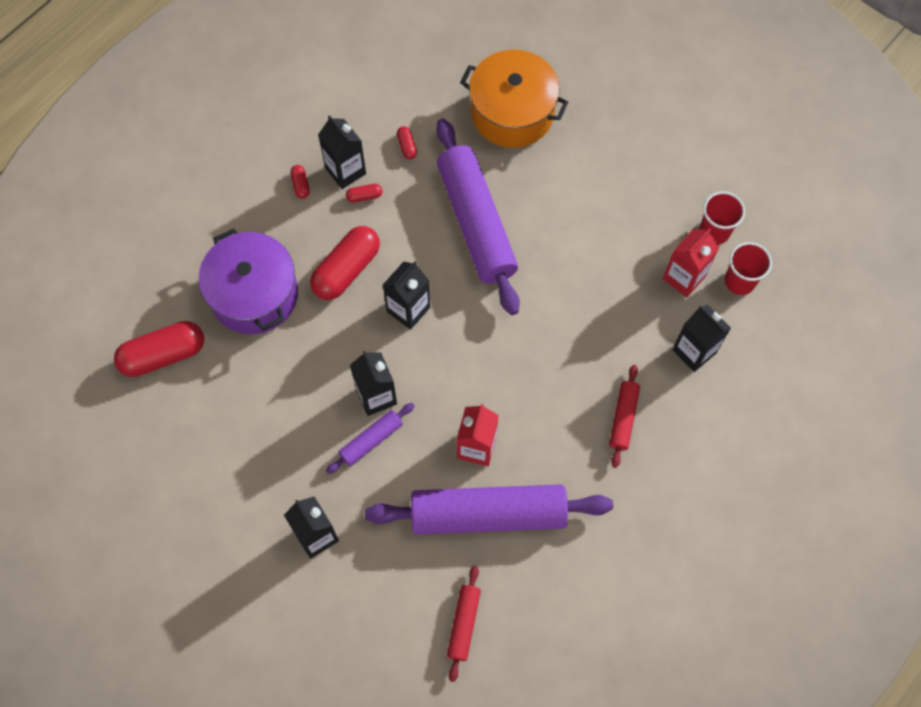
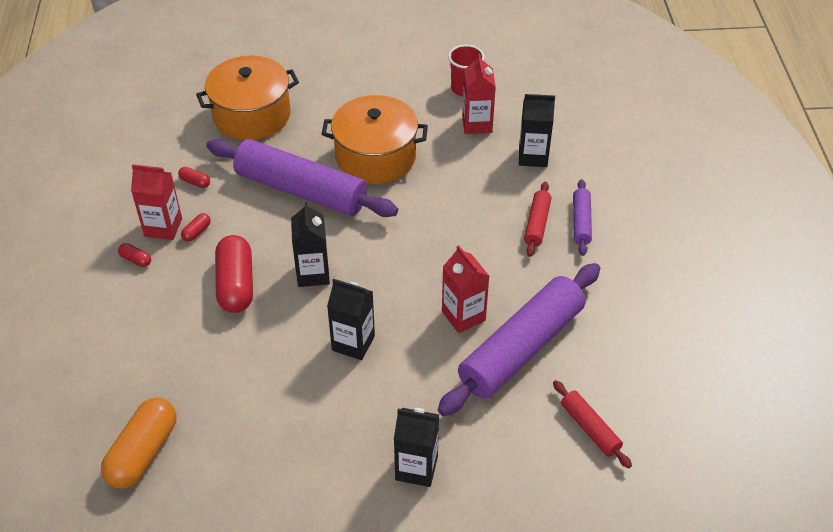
camera: 45 degrees left, 20 degrees down
red capsule [114,321,204,377] -> orange capsule [101,398,177,489]
purple pot [199,228,298,334] -> none
black carton [318,115,366,189] -> red carton [131,164,182,240]
purple rolling pin [326,403,415,474] -> purple rolling pin moved to [573,179,592,256]
red rolling pin [609,365,640,468] -> red rolling pin turned 45 degrees clockwise [524,182,551,257]
red cup [725,242,772,295] -> none
none -> orange pot [322,95,428,184]

